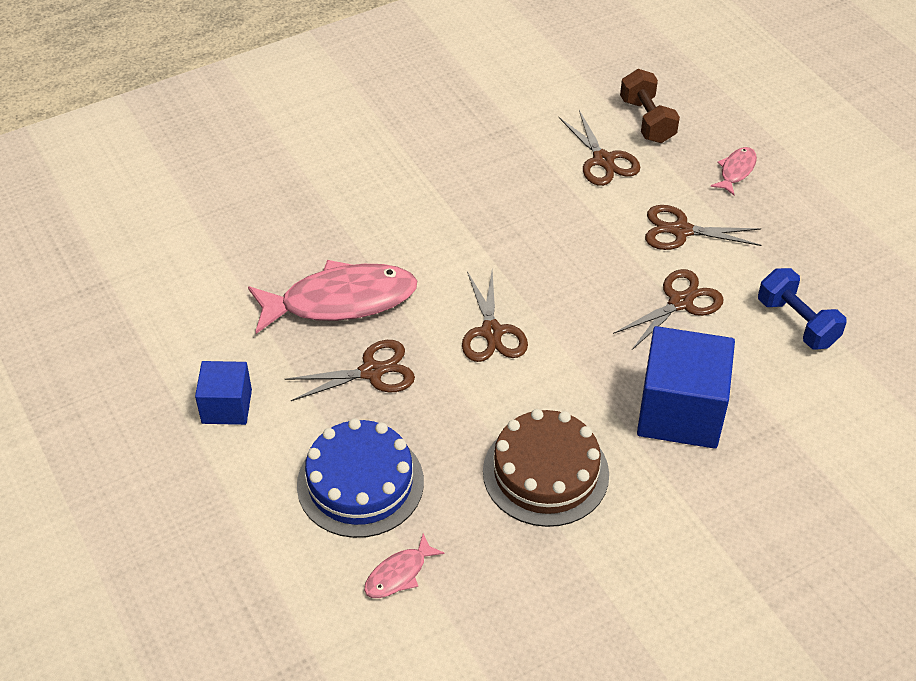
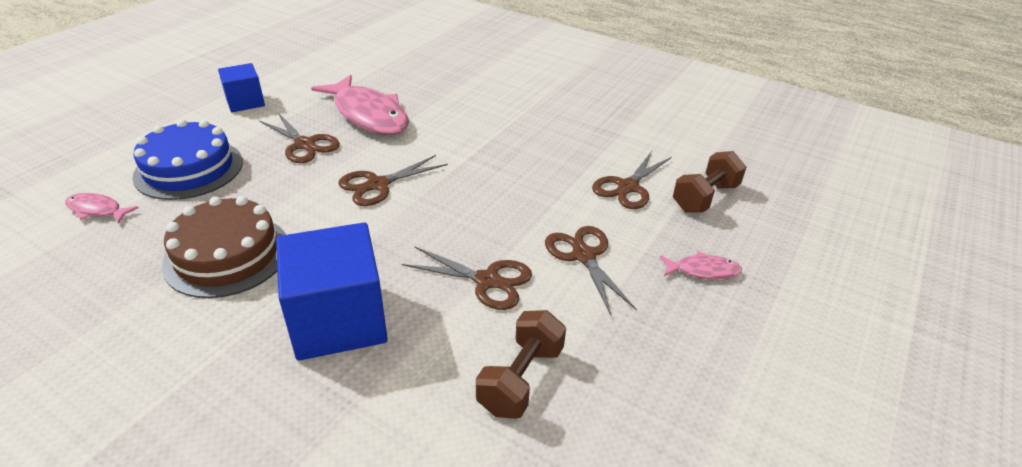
camera: 60 degrees right, 10 degrees down
blue dumbbell [758,268,847,349] -> brown dumbbell [476,310,566,419]

